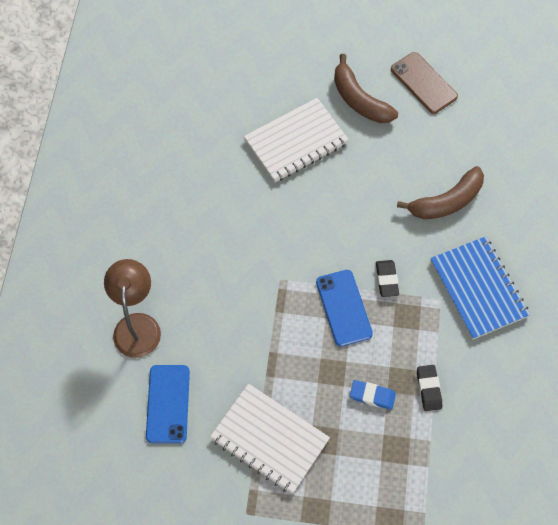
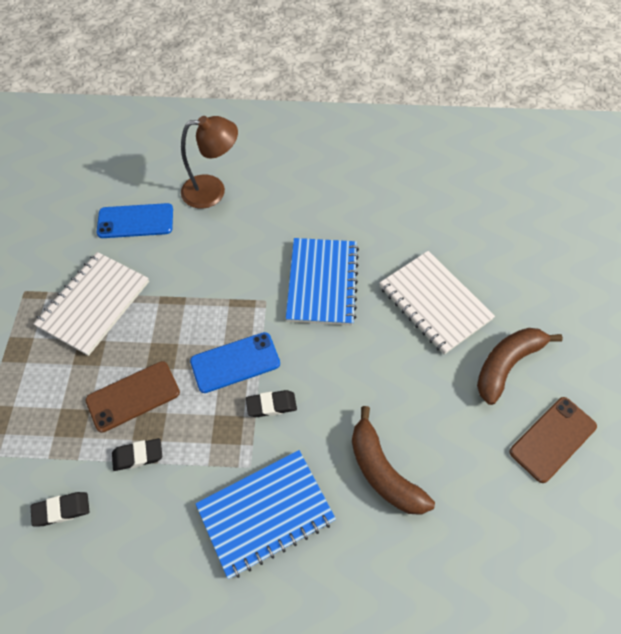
camera: 85 degrees right, 5 degrees down
blue eraser [350,380,396,410] -> brown phone [86,361,180,433]
none -> black eraser [31,492,90,526]
none -> blue notebook [286,238,359,326]

